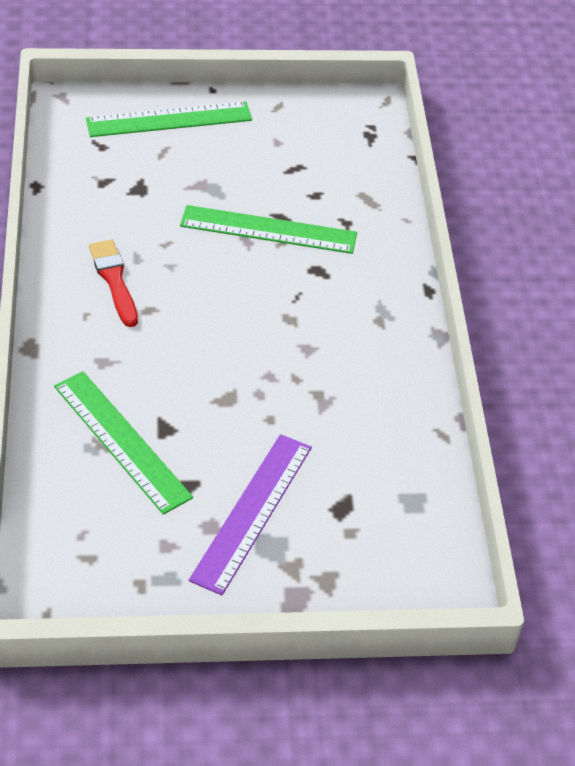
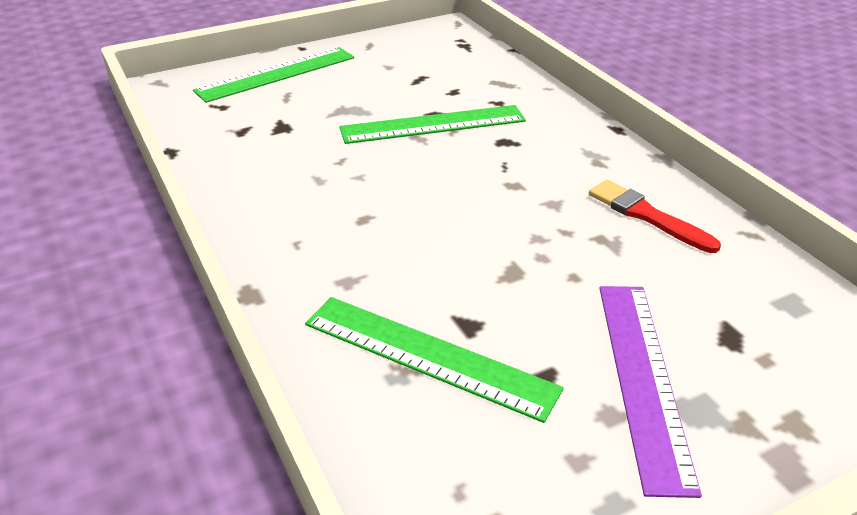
camera: 20 degrees left, 10 degrees down
red brush [89,240,138,327] -> red brush moved to [589,180,721,253]

